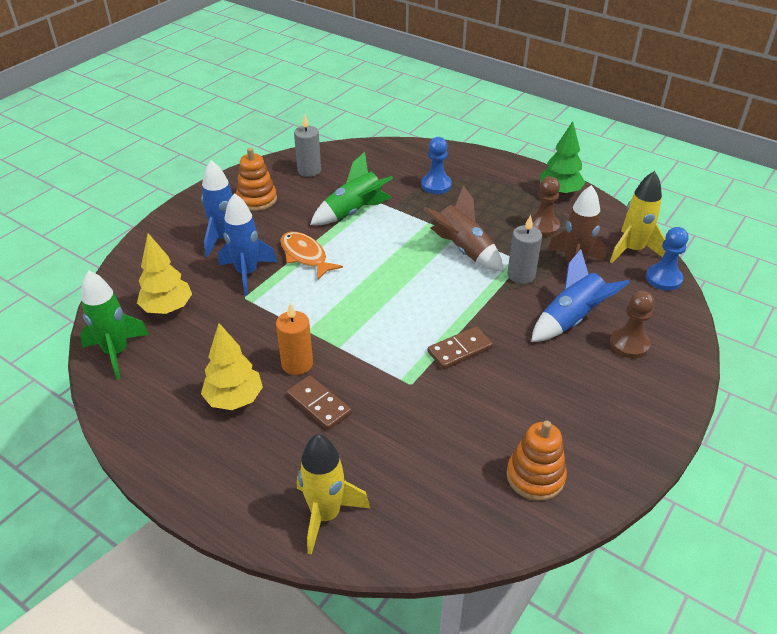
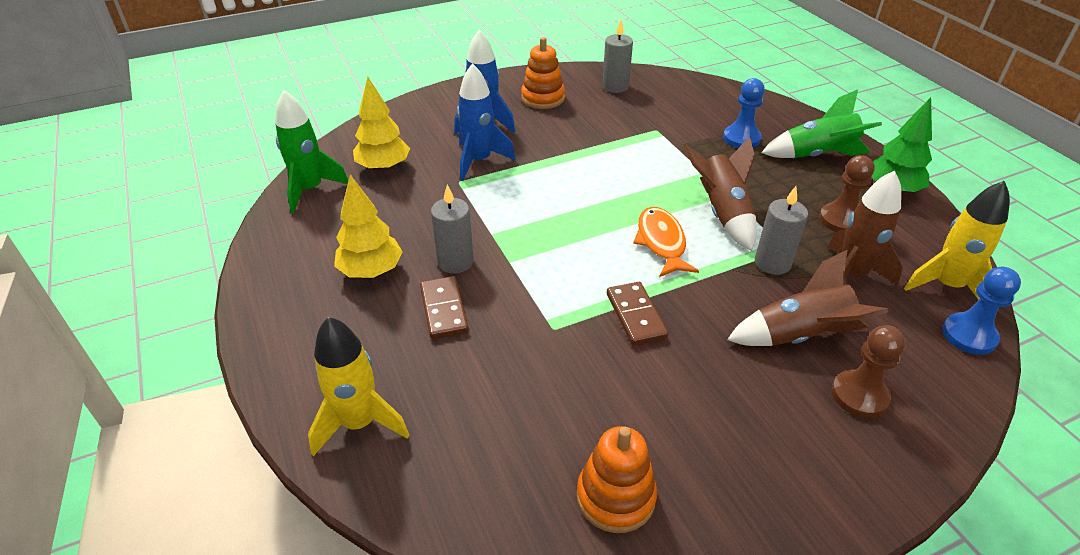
camera: 30 degrees right, 0 degrees up
orange candle [276,303,313,375] -> grey candle [431,184,474,274]
orange fish [280,232,343,280] -> orange fish moved to [633,207,699,277]
green rocket [310,152,393,225] -> green rocket moved to [761,89,882,158]
brown domino [427,326,493,370] -> brown domino turned 75 degrees clockwise [607,282,669,346]
blue rocket [531,249,630,342] -> brown rocket [727,250,888,346]

